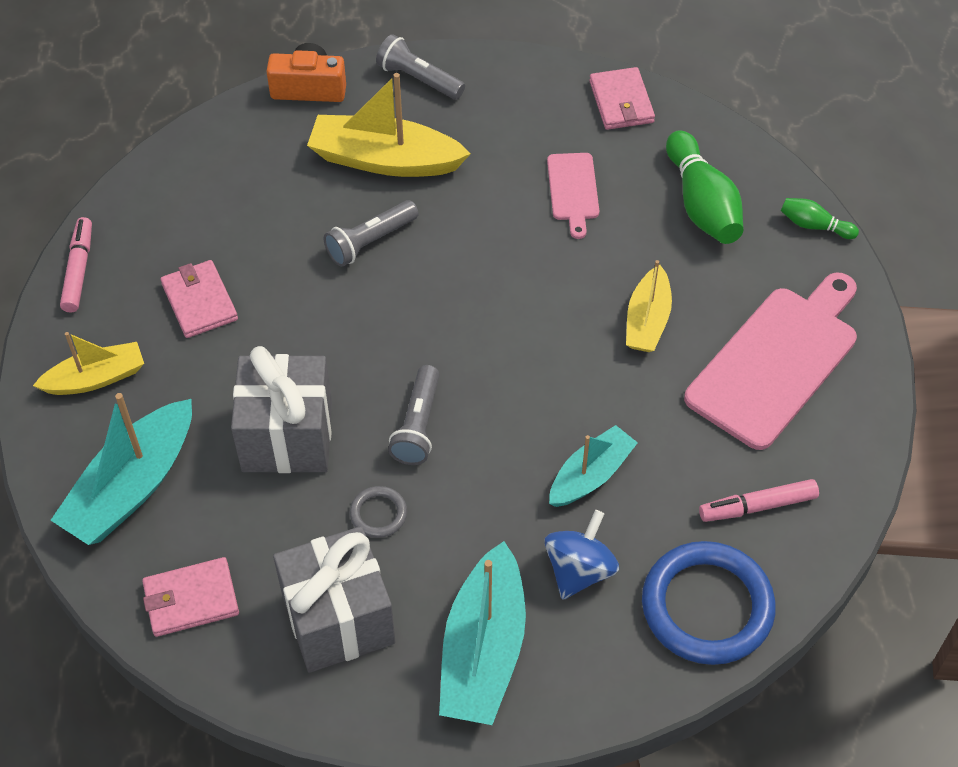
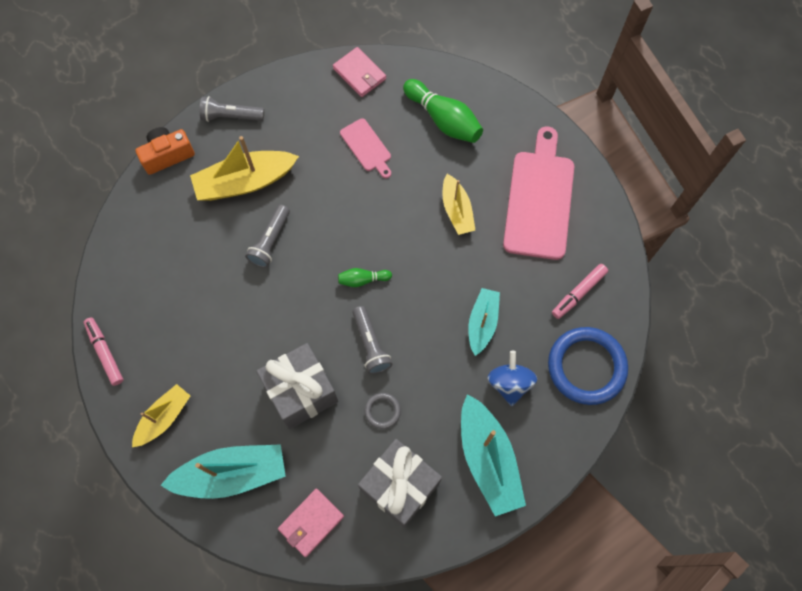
camera: 30 degrees left, 15 degrees up
turquoise boat [50,393,192,545] -> turquoise boat turned 105 degrees counterclockwise [160,444,286,499]
pink wallet [160,260,238,338] -> none
green bowling pin [781,198,859,239] -> green bowling pin moved to [338,268,392,287]

